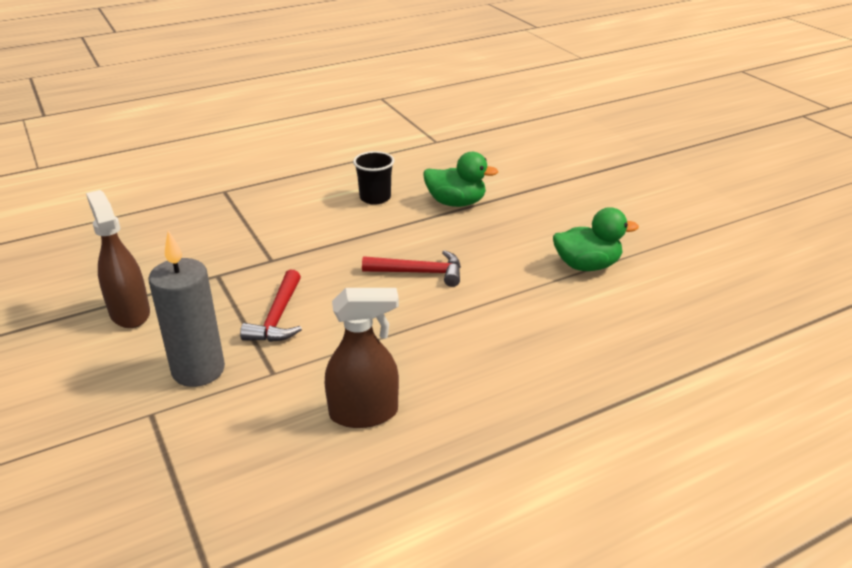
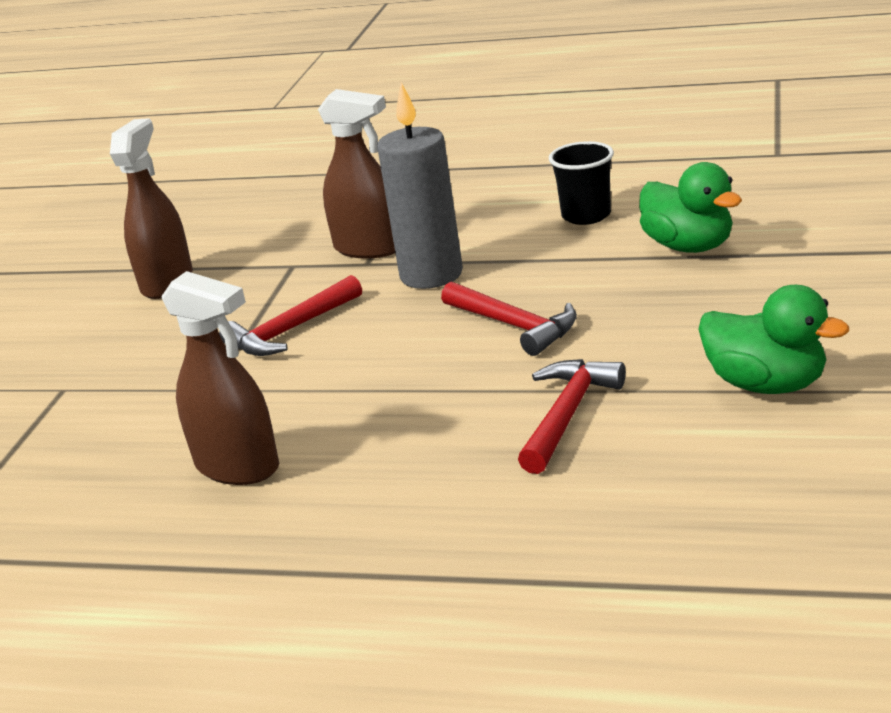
camera: 45 degrees right, 5 degrees down
grey candle [149,230,225,387] -> grey candle moved to [377,82,463,289]
none -> brown spray bottle [318,89,395,259]
none -> red hammer [518,359,626,474]

